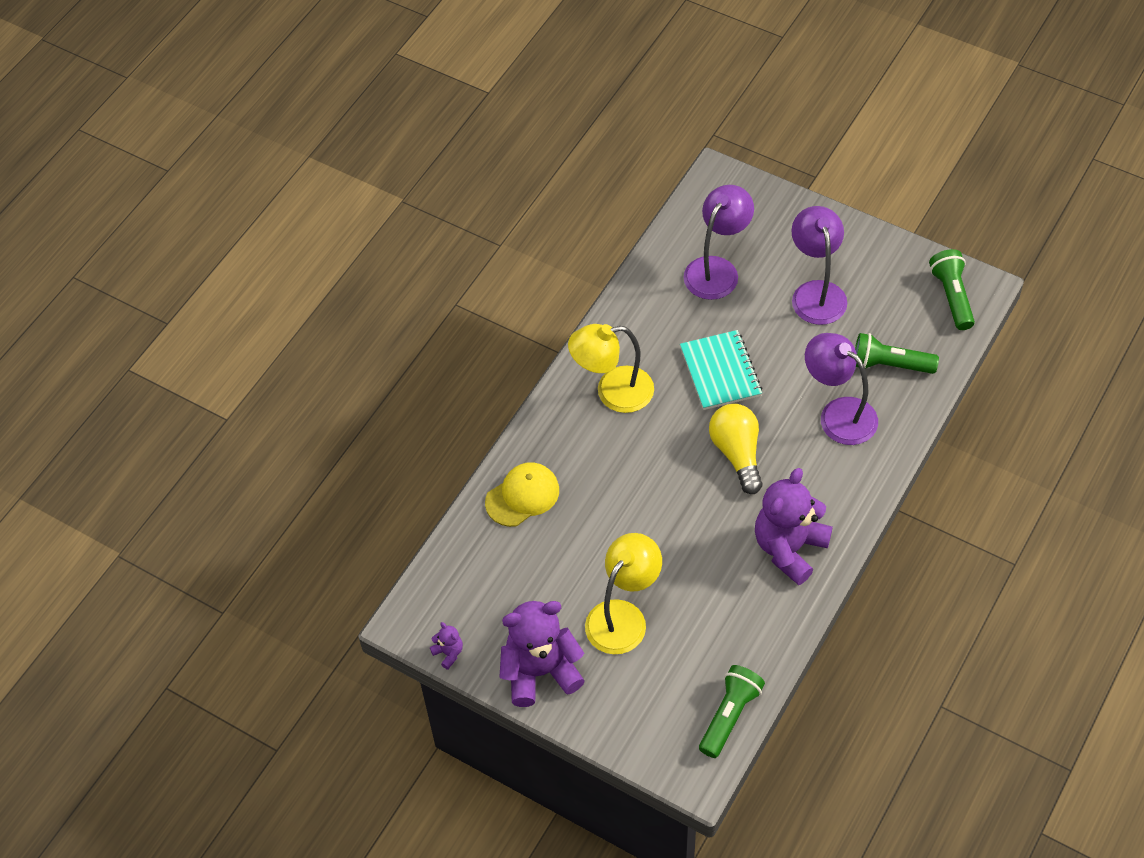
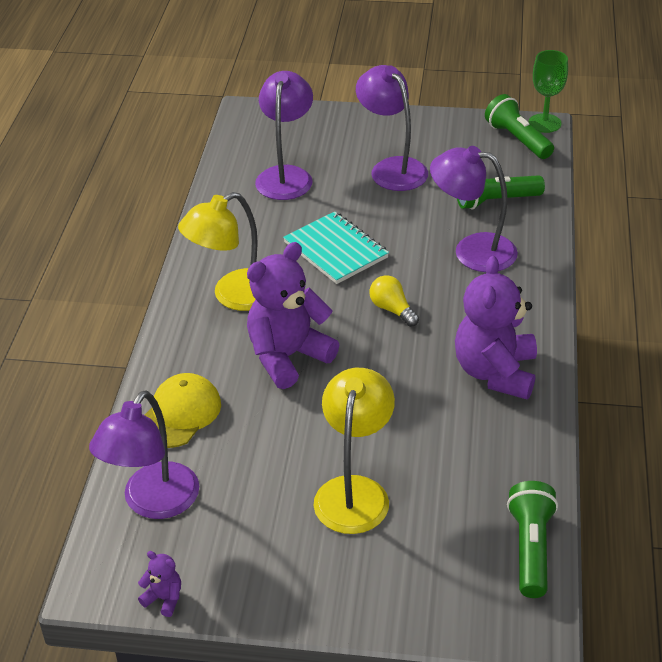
camera: 25 degrees left, 15 degrees down
purple teddy bear [500,601,585,707] -> purple teddy bear moved to [247,242,339,389]
yellow light bulb [709,404,762,494] -> yellow light bulb [369,275,419,327], size x0.61
none -> purple lamp [89,390,199,519]
none -> green goblet [529,50,568,133]

